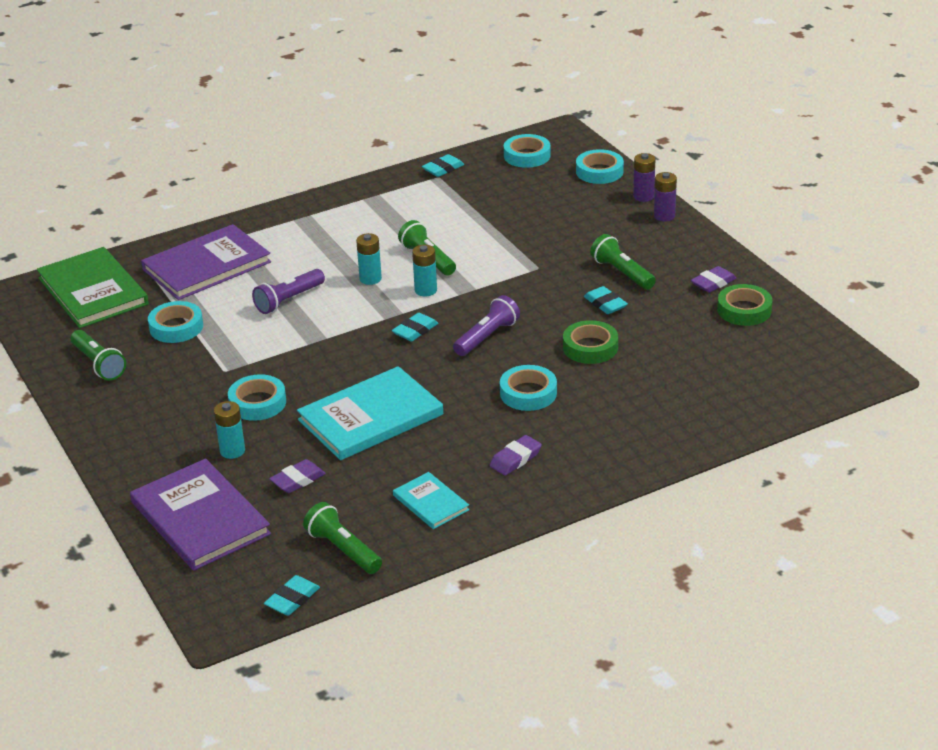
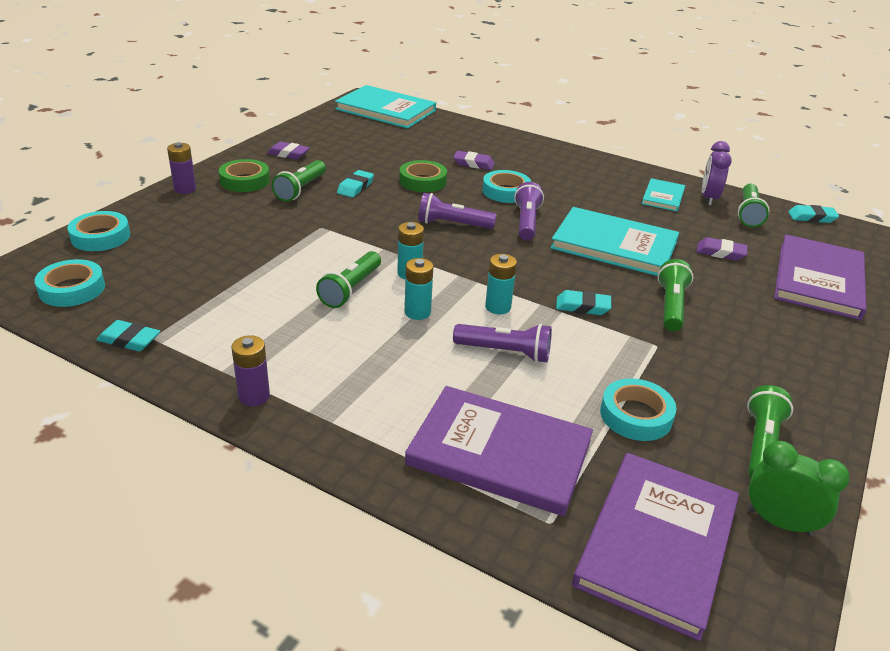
camera: 125 degrees left, 0 degrees up
green book [37,247,149,328] -> purple book [572,453,739,641]
turquoise battery [214,401,245,459] -> turquoise battery moved to [485,254,517,314]
turquoise tape [228,374,286,421] -> green flashlight [657,259,693,332]
turquoise eraser [392,313,438,341] -> turquoise eraser moved to [556,290,611,315]
purple eraser [490,435,542,476] -> purple eraser moved to [453,151,495,170]
purple battery [633,153,655,202] -> purple battery moved to [231,335,270,406]
green tape [717,284,773,326] -> green tape moved to [219,159,270,192]
none -> turquoise book [335,85,436,129]
none -> purple flashlight [514,182,544,241]
none -> purple clock [702,141,732,206]
none -> green clock [748,441,850,536]

